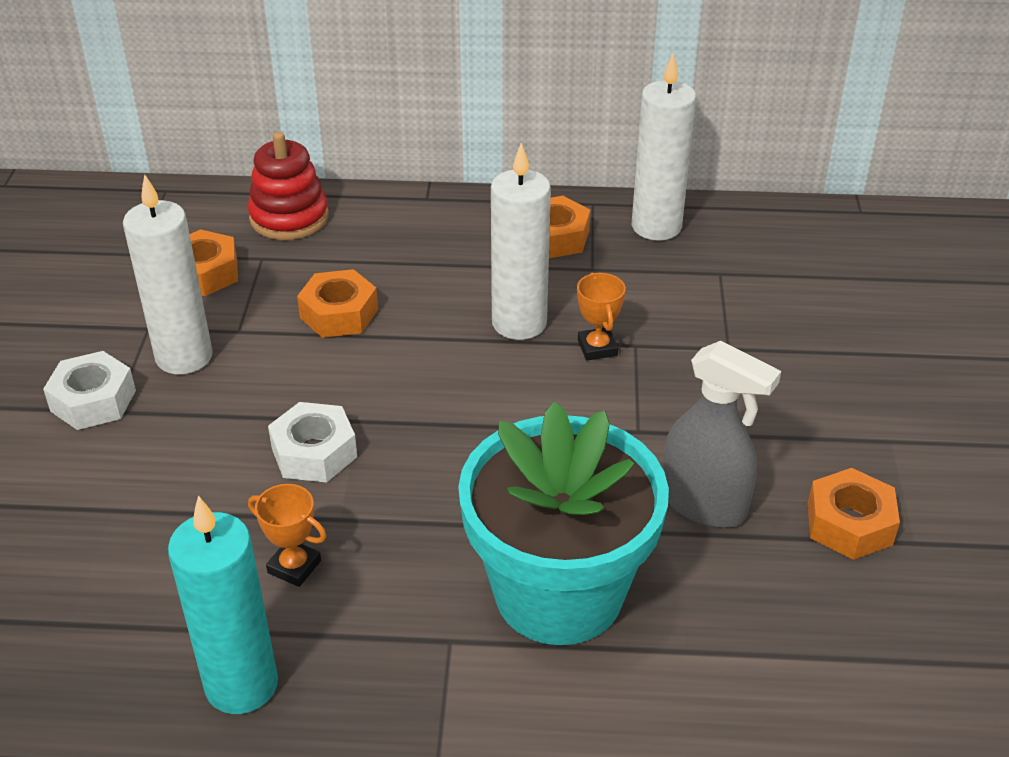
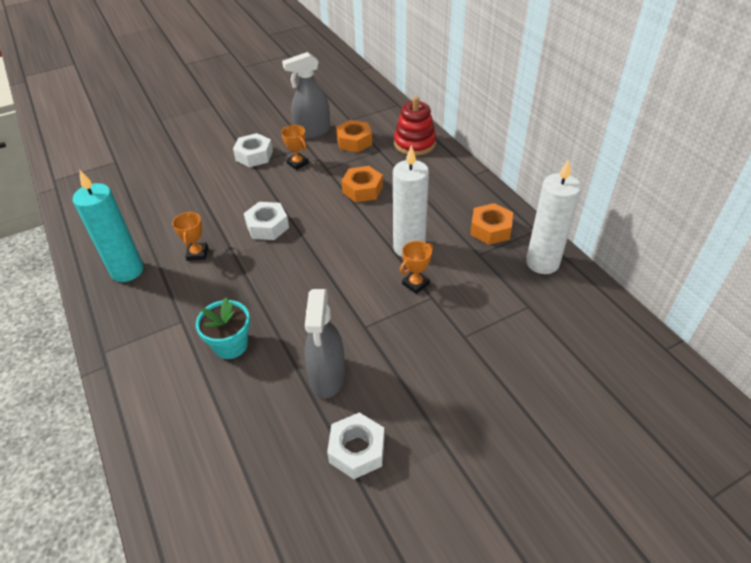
camera: 60 degrees right, 5 degrees up
white candle [123,175,213,374] -> orange trophy [281,125,309,170]
turquoise flower pot [458,401,669,645] -> turquoise flower pot [196,298,250,359], size x0.49
orange nut [808,468,900,560] -> white nut [327,412,385,479]
none -> grey spray bottle [282,52,330,139]

